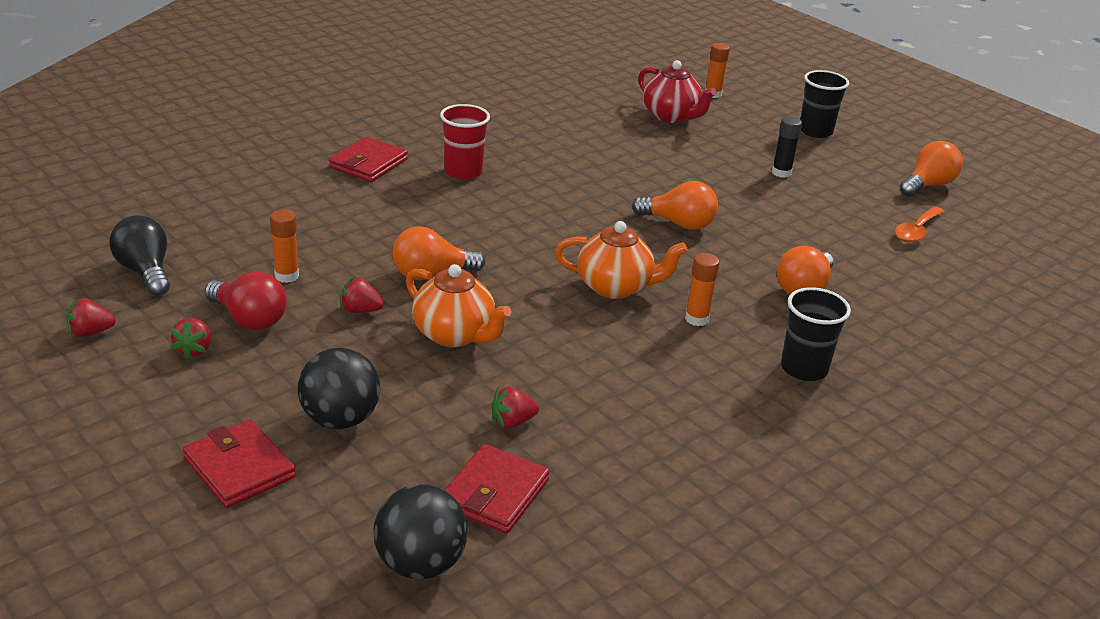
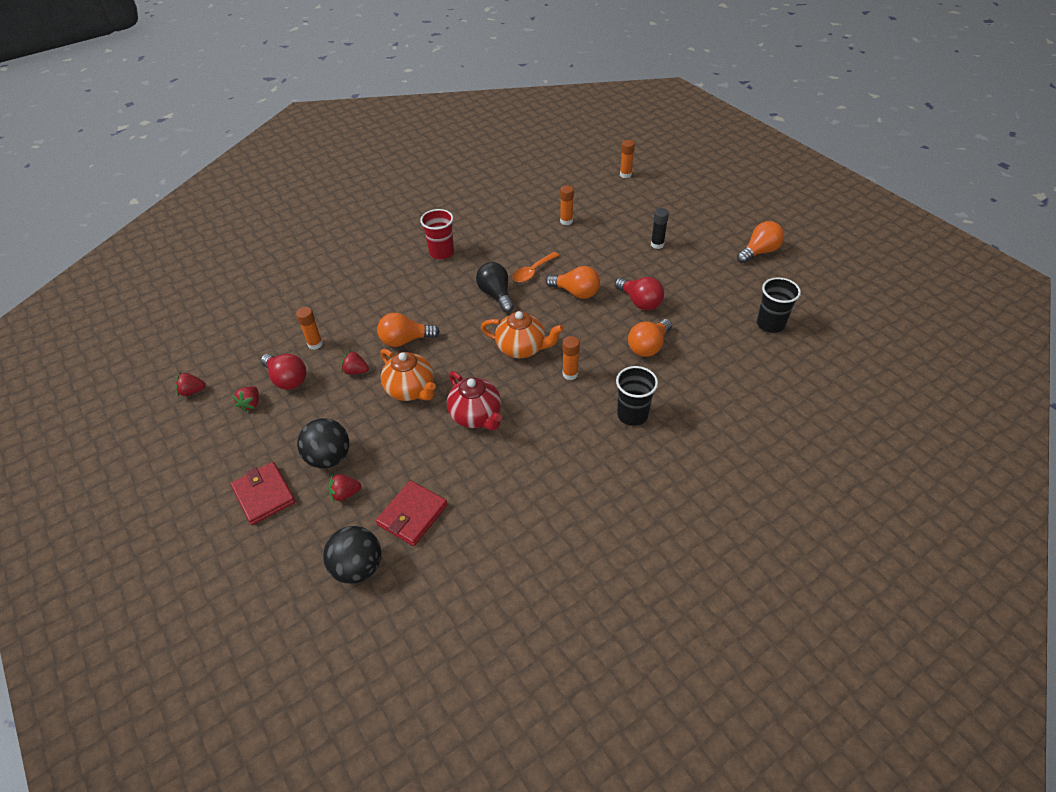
camera: 10 degrees right, 15 degrees up
black light bulb [109,215,170,296] -> black light bulb moved to [476,262,514,312]
red wallet [329,137,408,182] -> none
red strawberry [491,387,539,428] -> red strawberry moved to [328,474,361,502]
red teapot [638,60,716,123] -> red teapot moved to [447,371,502,430]
black cup [800,70,849,138] -> black cup moved to [757,277,801,333]
orange spoon [895,207,944,242] -> orange spoon moved to [512,252,559,282]
none -> orange glue stick [560,185,574,225]
none -> red light bulb [615,277,664,310]

